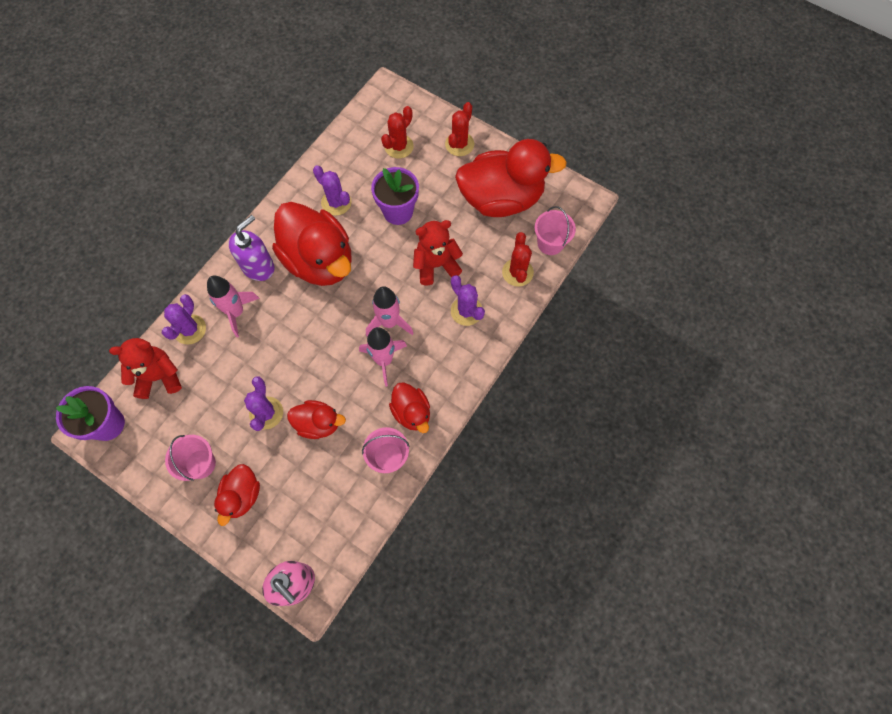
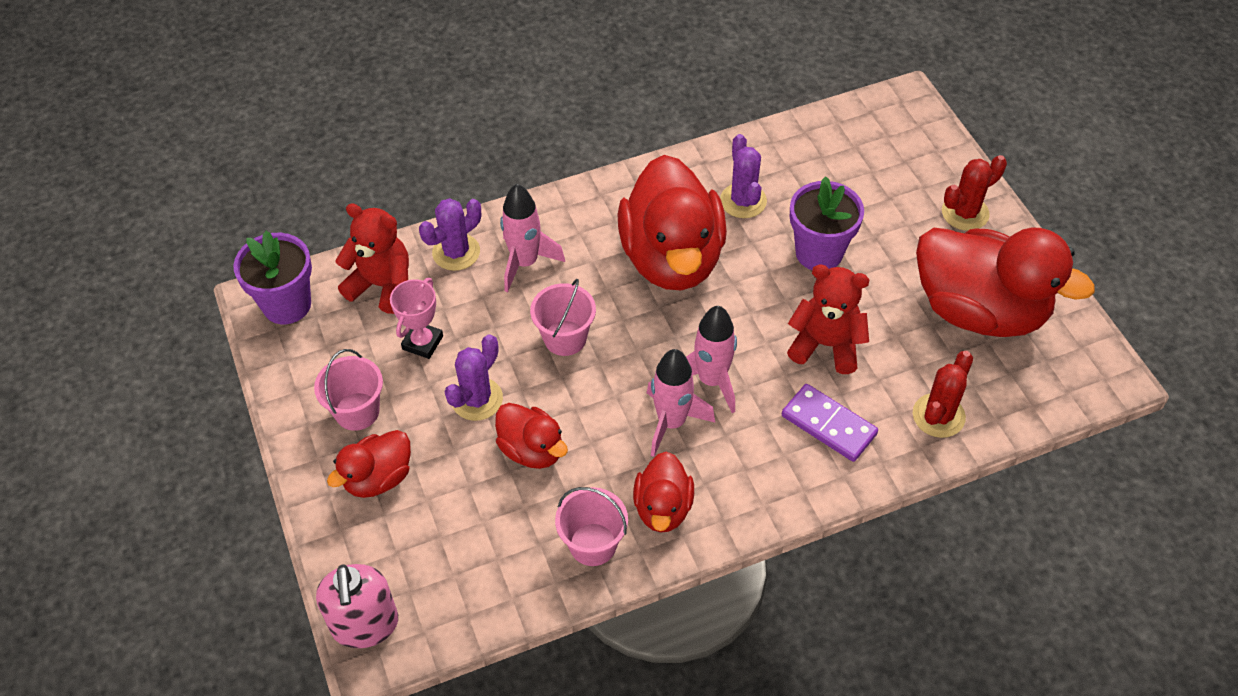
camera: 35 degrees right, 15 degrees down
purple soap dispenser [228,215,275,281] -> none
red cactus [381,106,414,158] -> none
purple cactus [451,275,485,326] -> purple domino [782,384,878,462]
pink bucket [535,206,576,255] -> pink bucket moved to [530,279,596,356]
none -> pink trophy [390,278,443,359]

